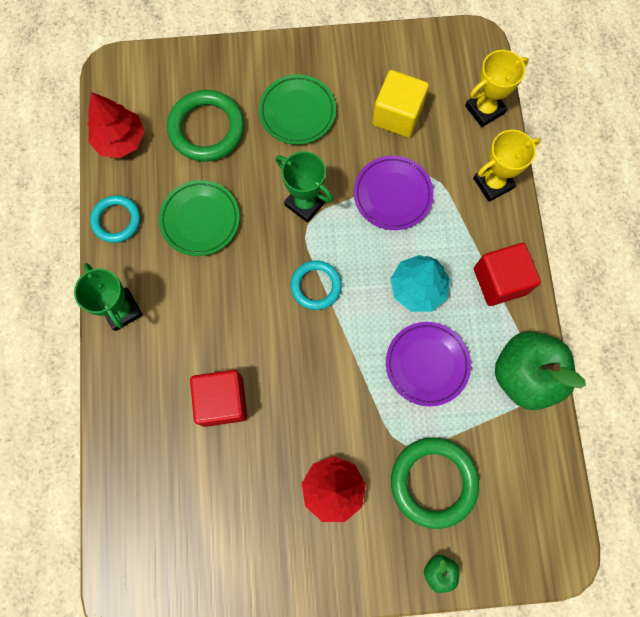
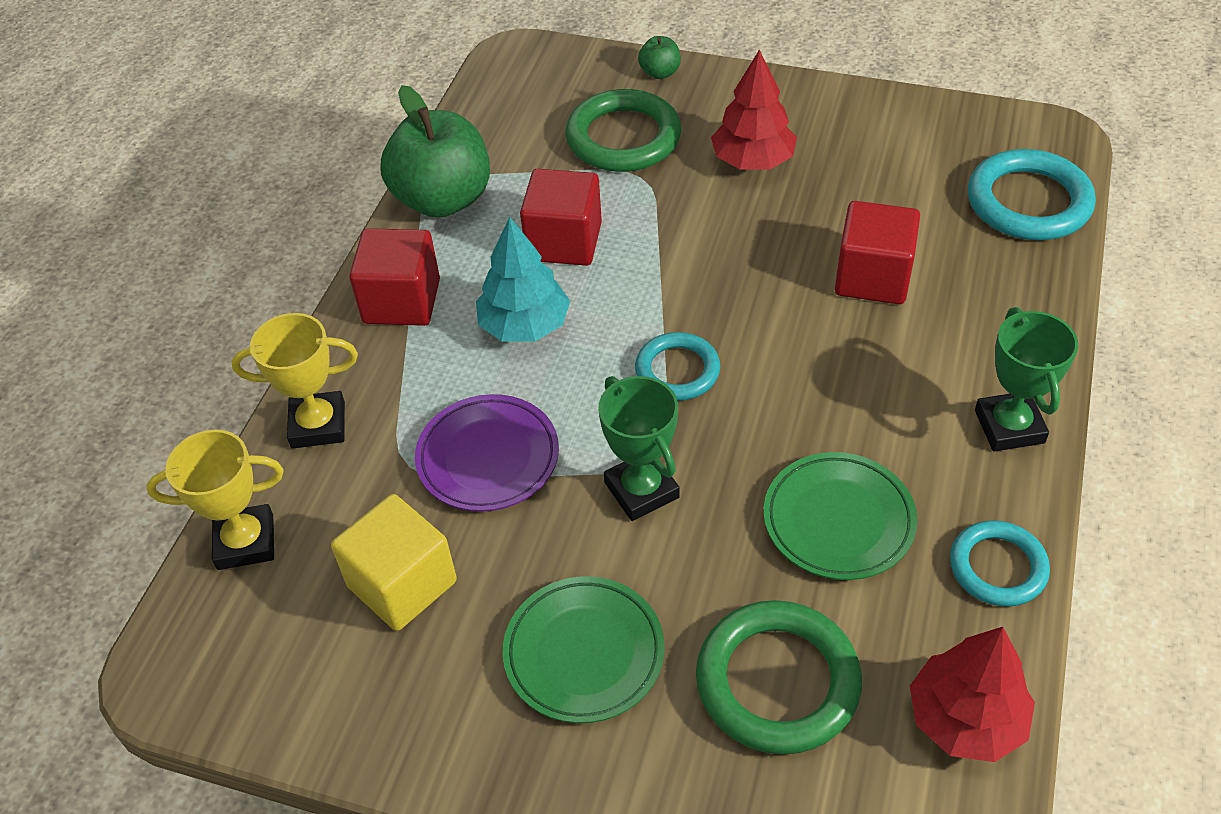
camera: 155 degrees left, 25 degrees down
purple plate [386,322,471,406] -> red cube [520,169,602,266]
none -> turquoise ring [968,149,1096,240]

